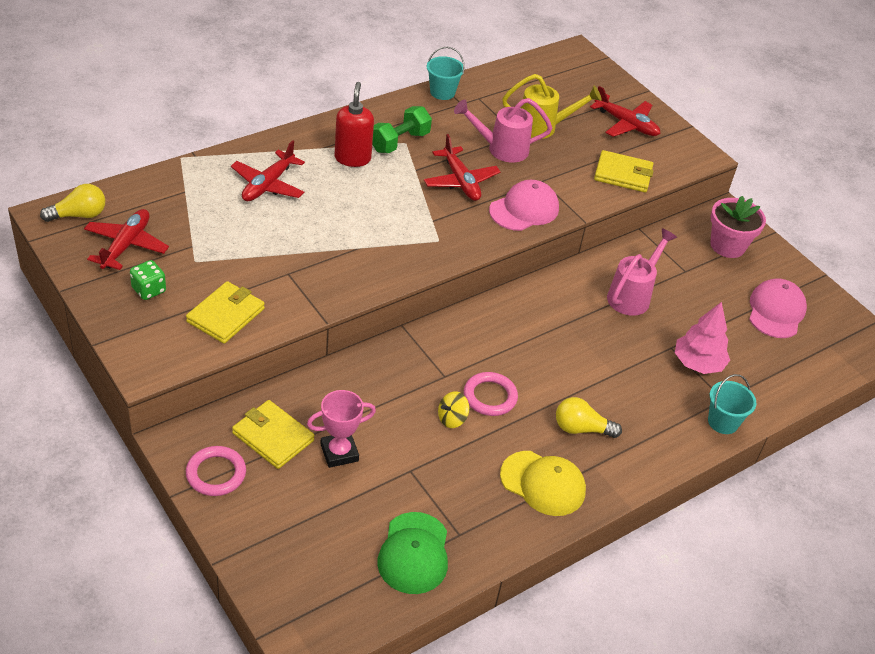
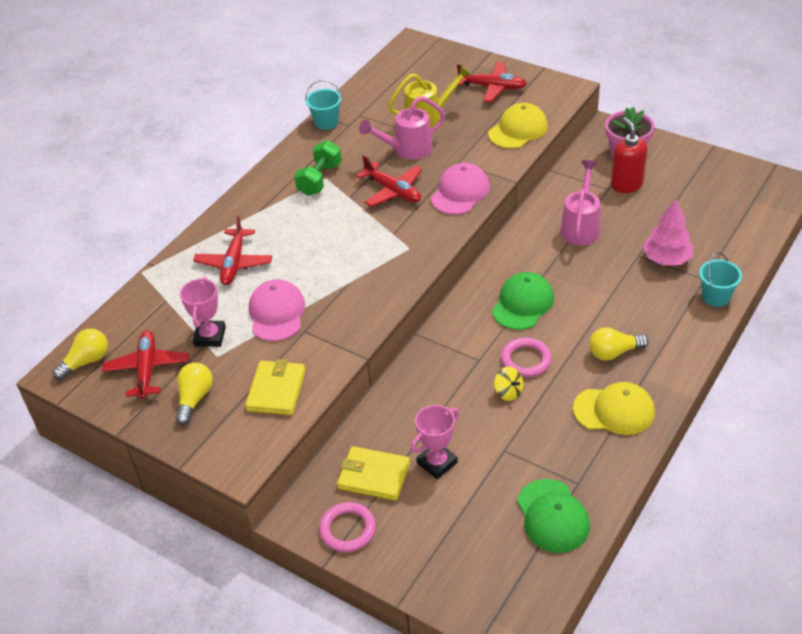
camera: 15 degrees left, 0 degrees up
green dice [130,260,166,300] -> yellow light bulb [175,362,213,425]
red soap dispenser [335,82,374,167] -> red soap dispenser moved to [611,117,648,193]
yellow spinning top [438,391,469,428] -> yellow spinning top turned 75 degrees counterclockwise [494,367,523,401]
yellow wallet [594,150,653,192] -> yellow cap [488,103,548,149]
pink cap [749,278,807,338] -> pink cap moved to [249,279,305,341]
none -> pink trophy [180,277,226,347]
none -> green cap [492,272,554,330]

